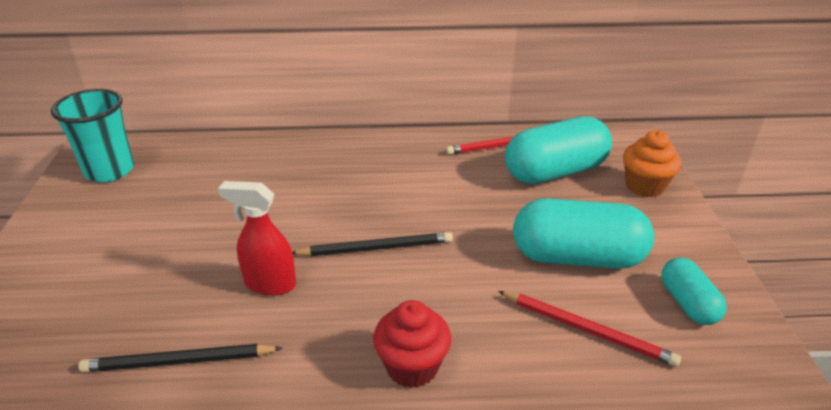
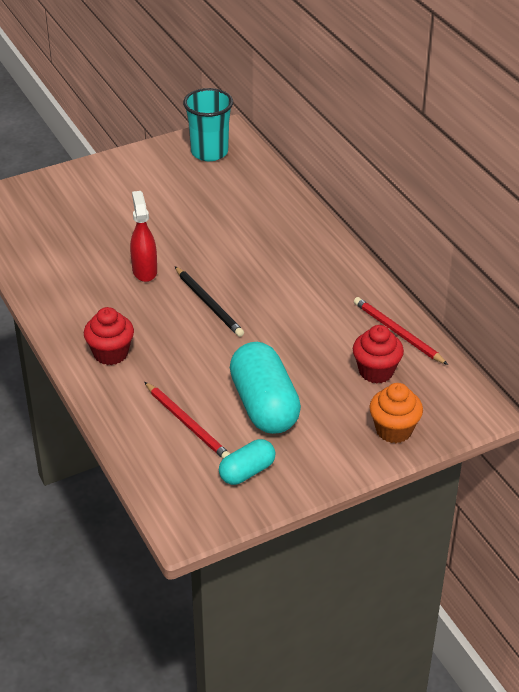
camera: 65 degrees right, 5 degrees up
black pencil [78,344,282,372] -> none
red pencil [498,291,681,367] -> red pencil turned 45 degrees counterclockwise [145,382,230,459]
turquoise capsule [505,116,612,184] -> red cupcake [353,325,404,383]

